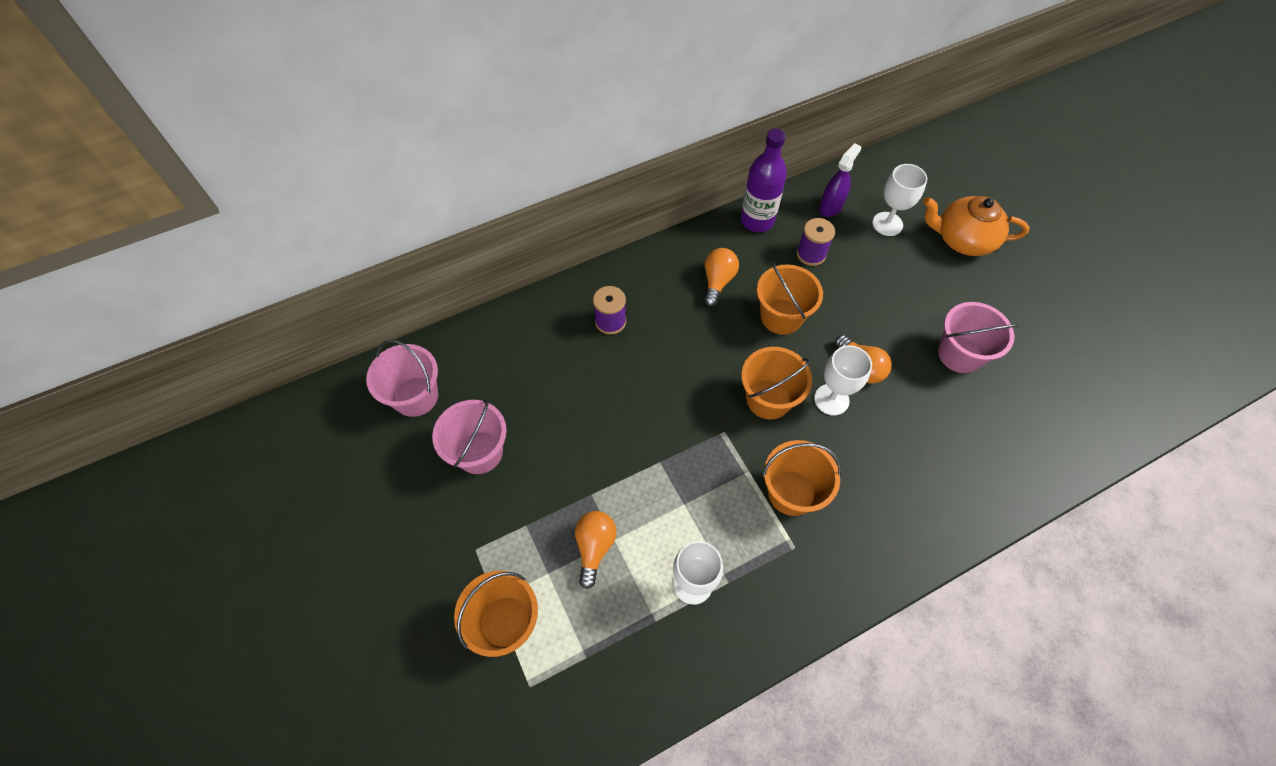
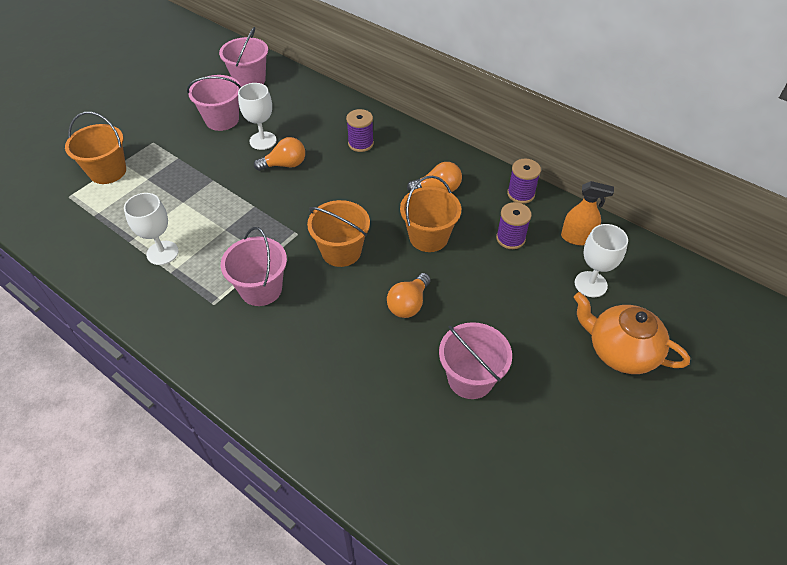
camera: 65 degrees right, 10 degrees down
orange light bulb [575,511,617,589] -> orange light bulb moved to [254,137,305,171]
purple bottle [741,129,787,232] -> purple spool [507,159,541,204]
orange bucket [762,440,842,516] -> pink bucket [221,227,287,306]
white goblet [814,345,872,416] -> white goblet moved to [238,83,276,150]
purple spray bottle [819,143,861,217] -> orange spray bottle [561,181,614,245]
orange teapot [923,196,1029,256] -> orange teapot turned 45 degrees counterclockwise [574,292,690,374]

